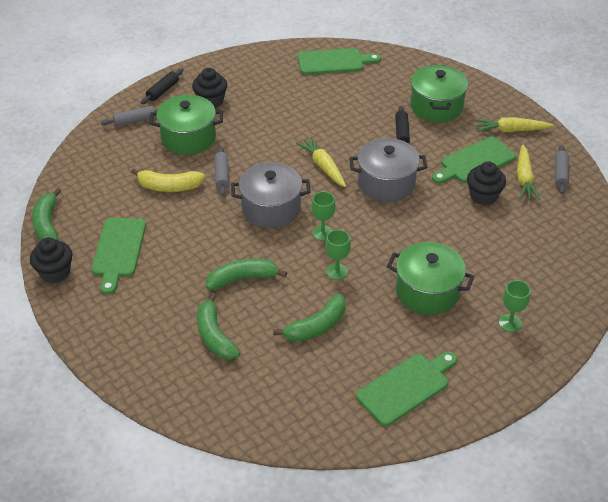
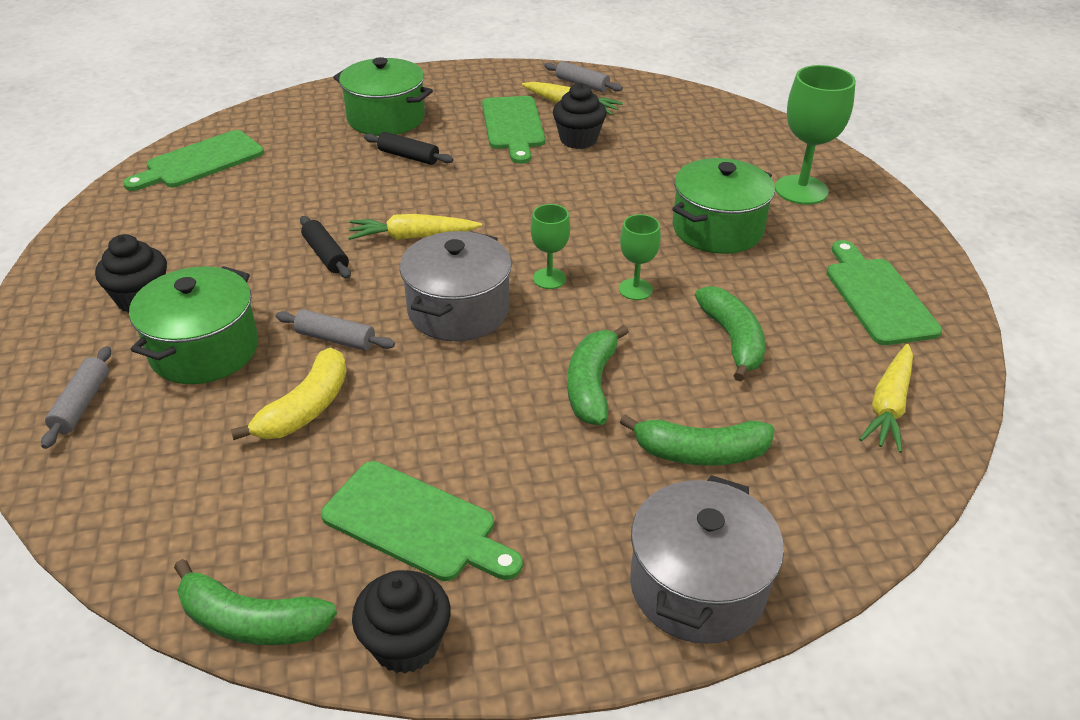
camera: 65 degrees left, 5 degrees down
black rolling pin [141,69,183,104] -> black rolling pin moved to [300,216,351,279]
green cutting board [298,48,381,75] -> green cutting board turned 150 degrees counterclockwise [123,130,264,191]
grey pot [349,138,427,202] -> grey pot moved to [630,475,784,644]
yellow carrot [475,117,554,132] -> yellow carrot moved to [859,344,913,453]
green goblet [499,280,531,332] -> green goblet [775,65,856,205], size x1.77

